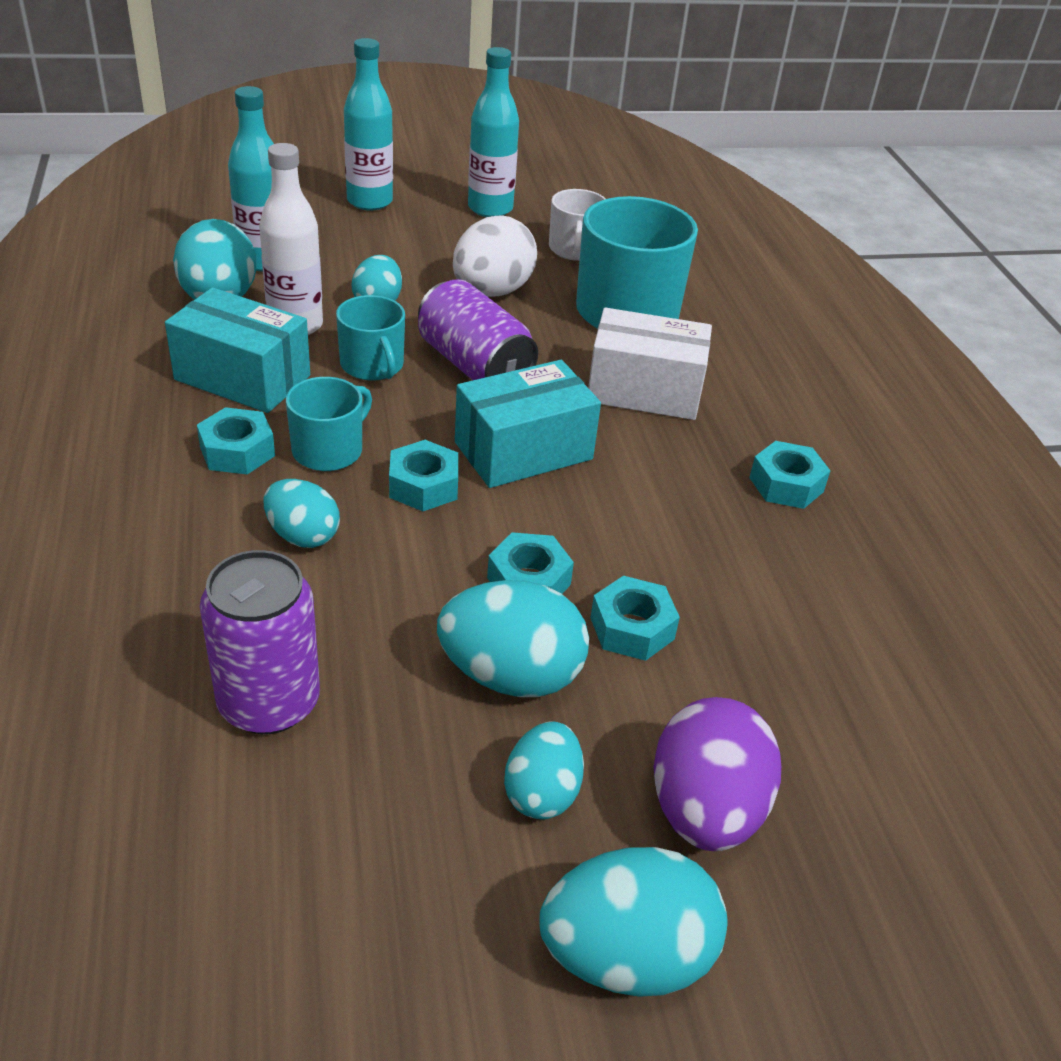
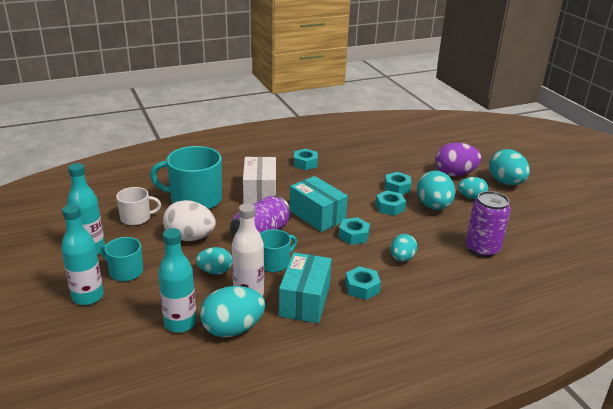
camera: 100 degrees left, 10 degrees down
turquoise mug [286,377,372,471] -> turquoise mug moved to [100,237,143,281]

